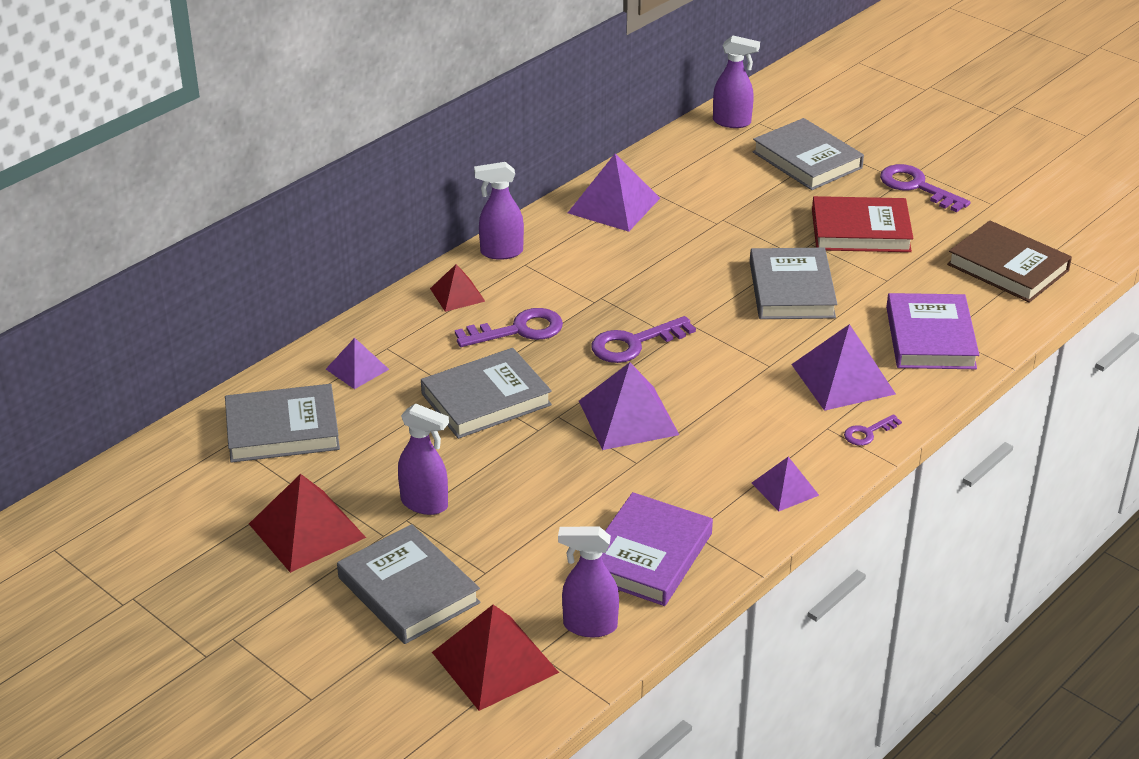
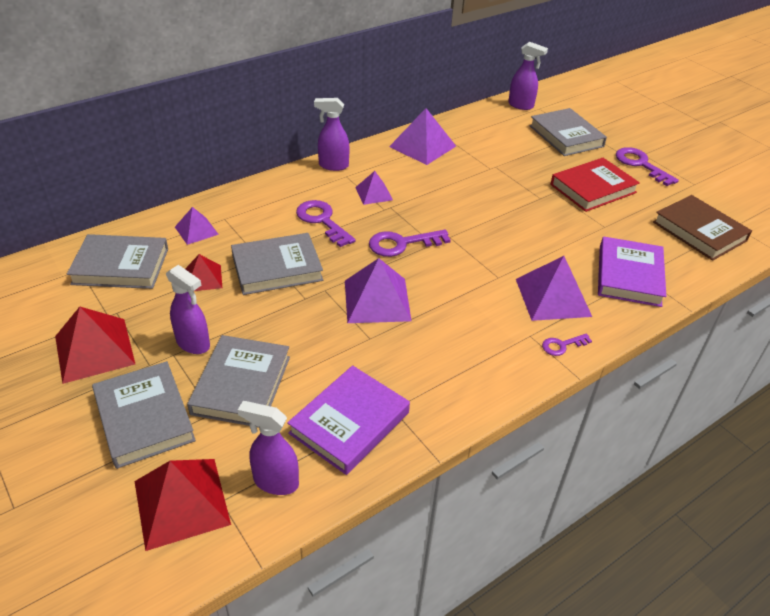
camera: 10 degrees right, 5 degrees up
red pyramid [430,264,485,312] -> red pyramid moved to [185,254,222,291]
purple key [455,308,563,347] -> purple key turned 120 degrees counterclockwise [296,200,356,247]
grey book [750,248,837,319] -> grey book moved to [187,335,290,428]
purple pyramid [752,457,819,511] -> purple pyramid moved to [355,171,393,205]
red book [812,196,913,252] -> red book turned 45 degrees counterclockwise [550,158,640,212]

